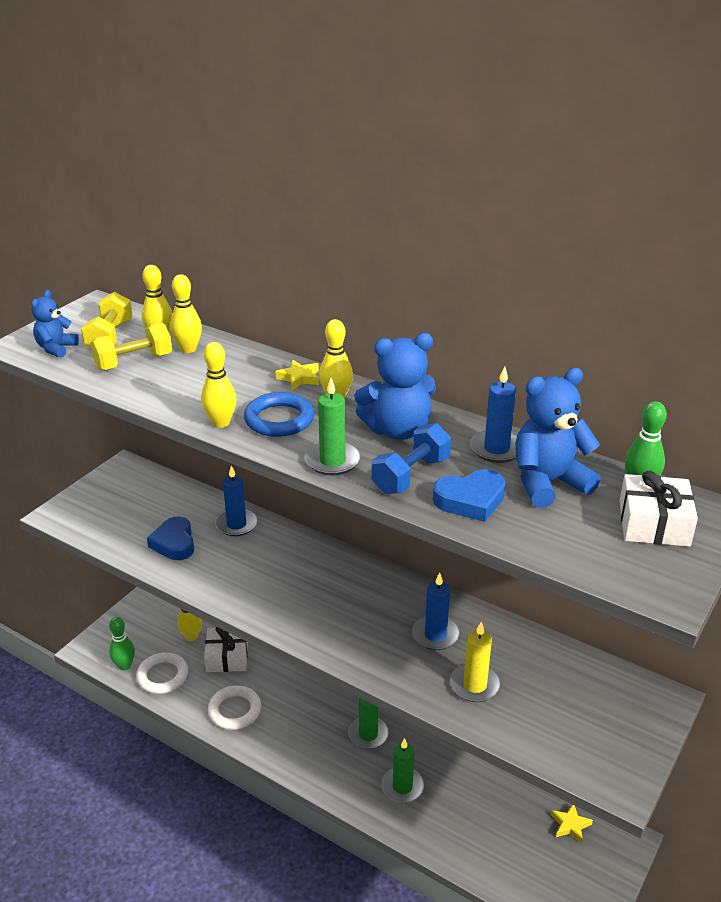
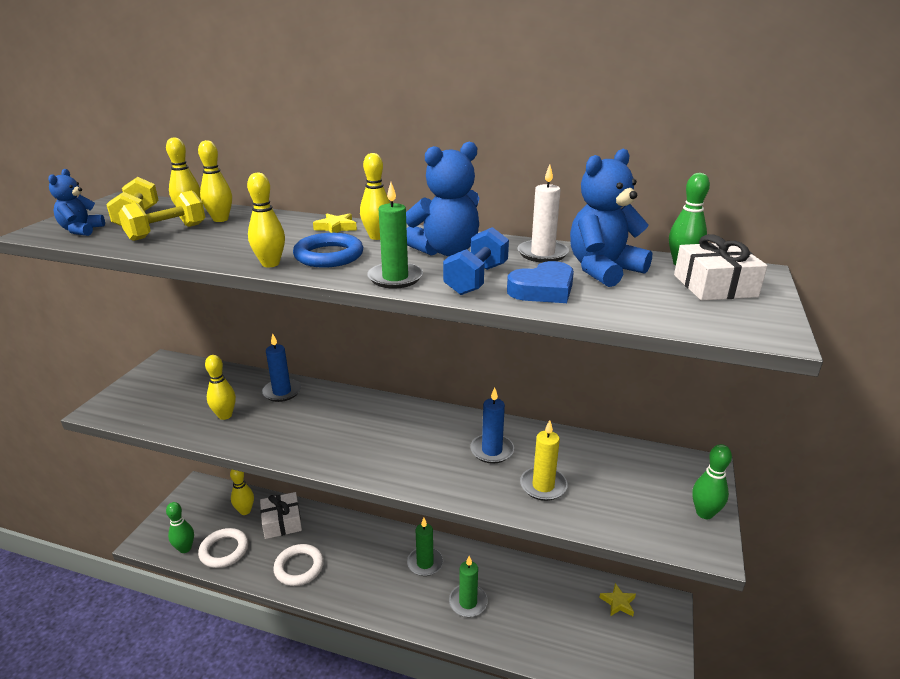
camera: 15 degrees left, 5 degrees down
blue heart [147,517,194,560] -> yellow bowling pin [205,355,236,420]
blue candle [470,366,517,463] -> white candle [518,164,569,263]
none -> green bowling pin [692,444,732,519]

